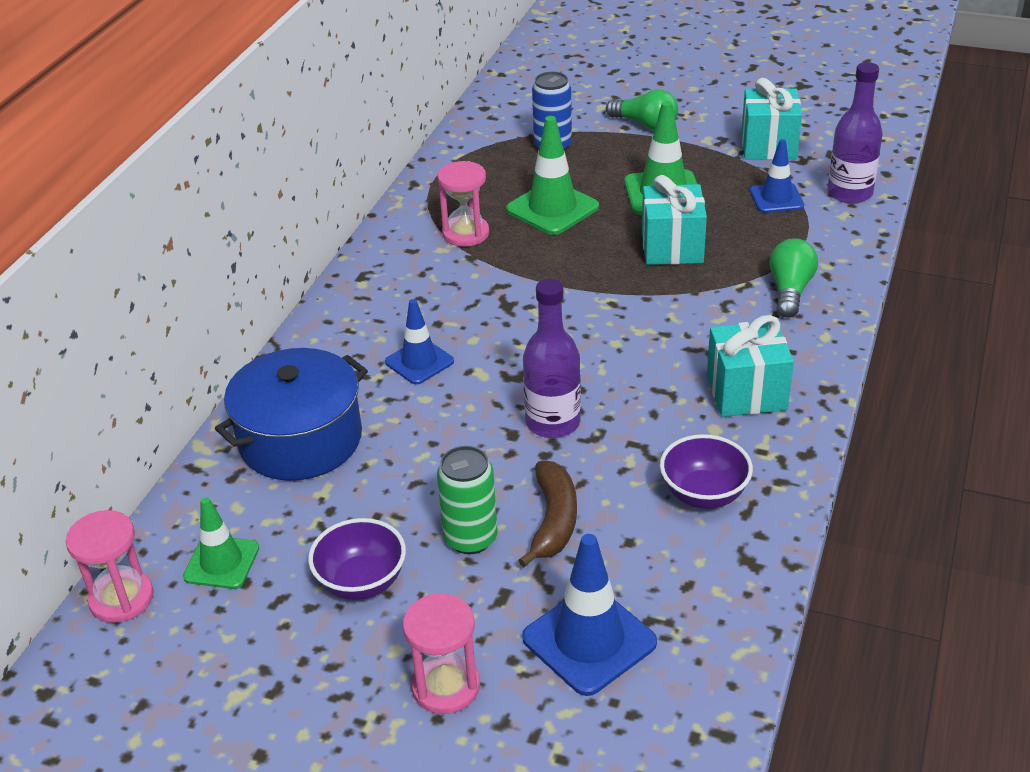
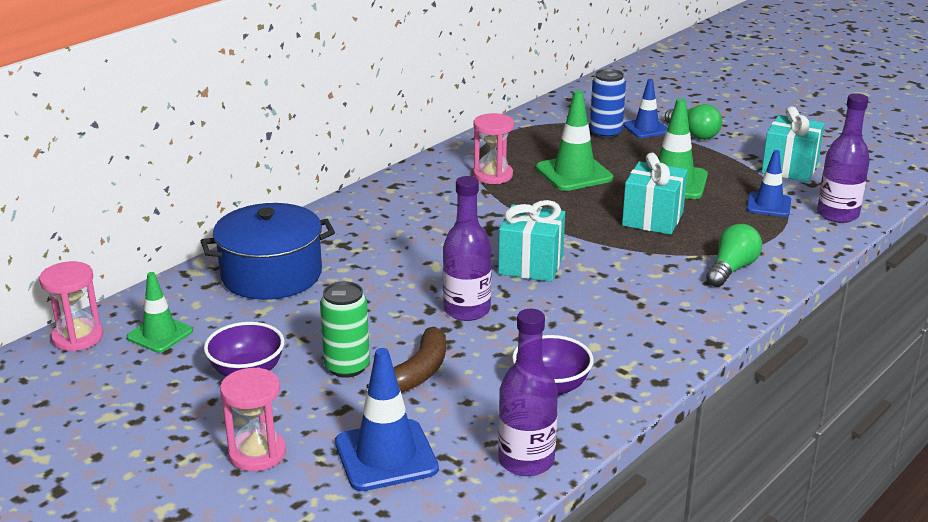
camera: 20 degrees right, 10 degrees down
blue traffic cone [385,299,454,385] -> blue traffic cone moved to [623,79,667,138]
turquoise gift [707,315,794,417] -> turquoise gift moved to [498,200,565,282]
none -> purple bottle [498,309,558,476]

